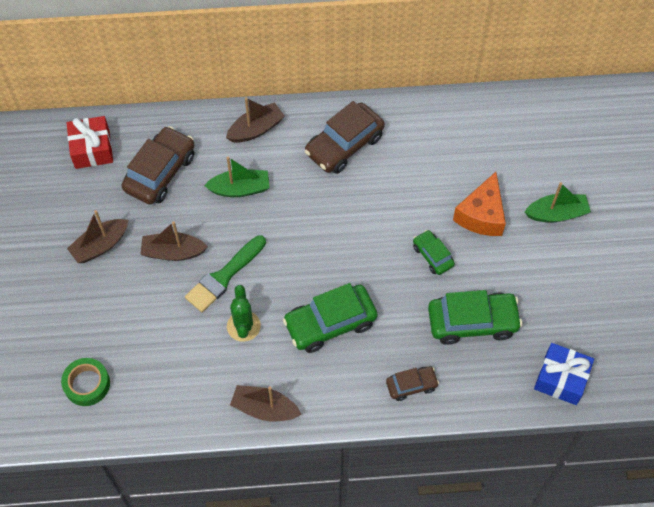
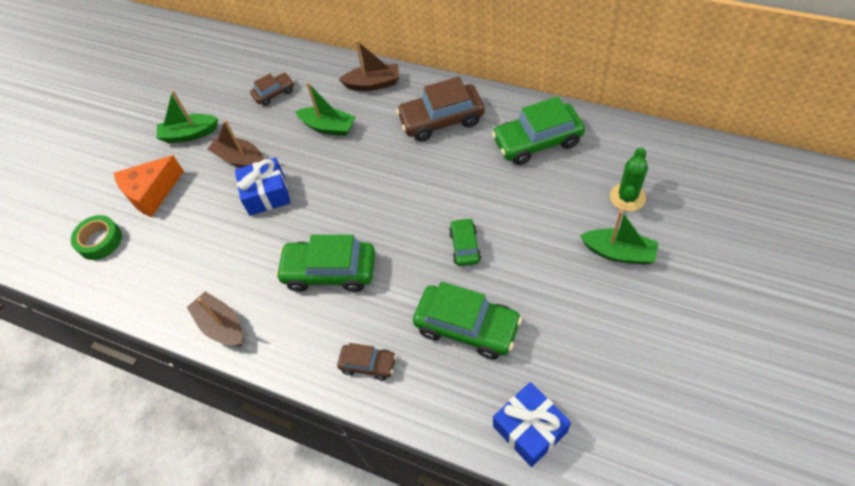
camera: 35 degrees right, 5 degrees down
red gift [67,116,113,169] -> none
brown boat [67,210,128,263] -> green boat [157,90,218,143]
brown car [121,126,195,205] -> brown car [250,73,294,106], size x0.55
green brush [185,235,266,312] -> blue gift [235,157,291,216]
green cactus [227,285,261,342] -> green cactus moved to [610,147,648,211]
orange cheese [453,172,506,236] -> orange cheese moved to [114,155,184,217]
none -> green car [492,96,585,165]

